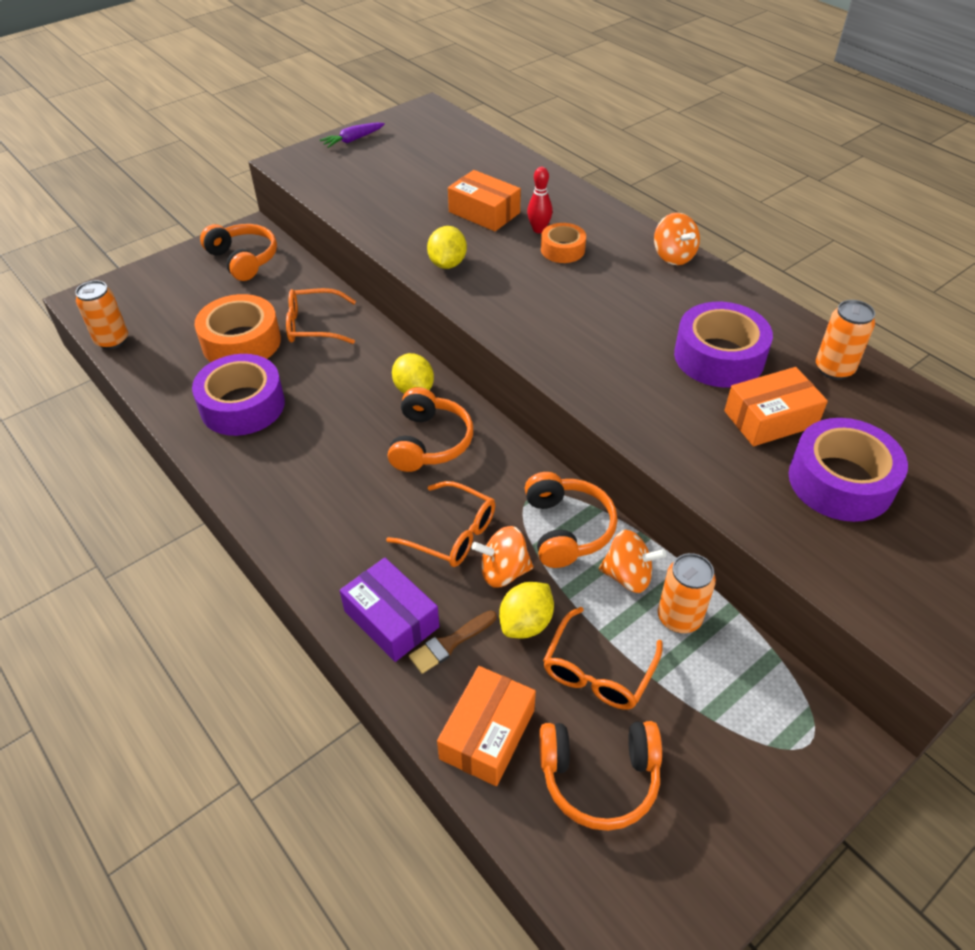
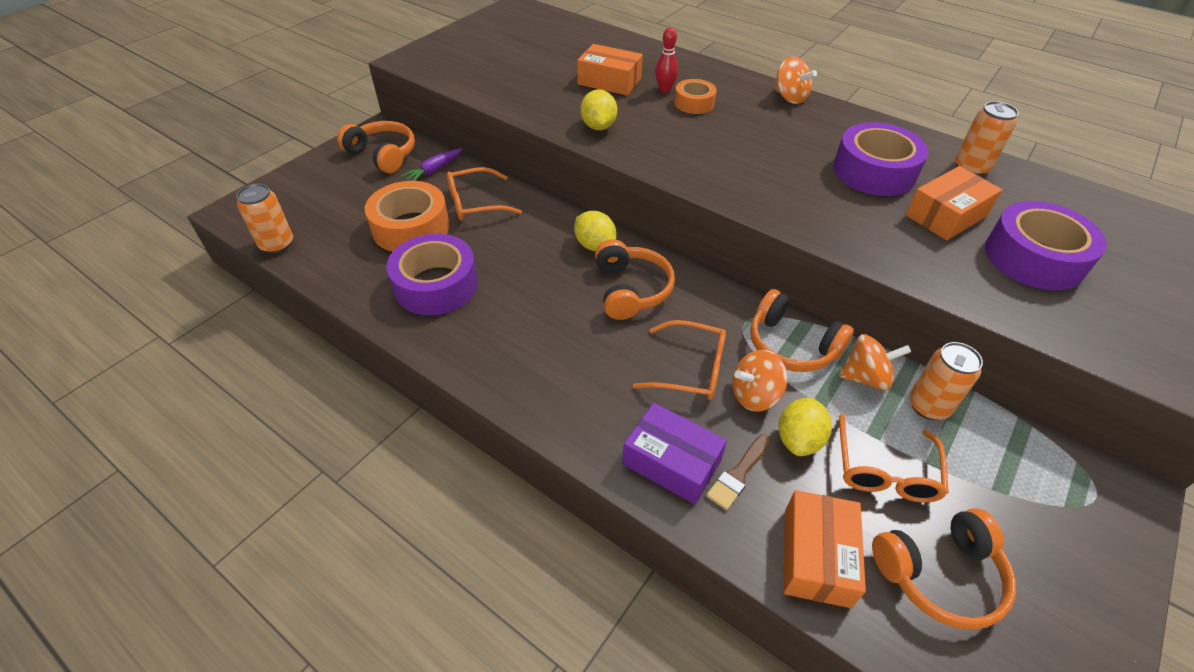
camera: 15 degrees left, 0 degrees up
purple carrot [320,122,385,148] -> purple carrot moved to [401,148,463,181]
orange headphones [525,472,617,568] -> orange headphones turned 150 degrees clockwise [750,289,854,372]

